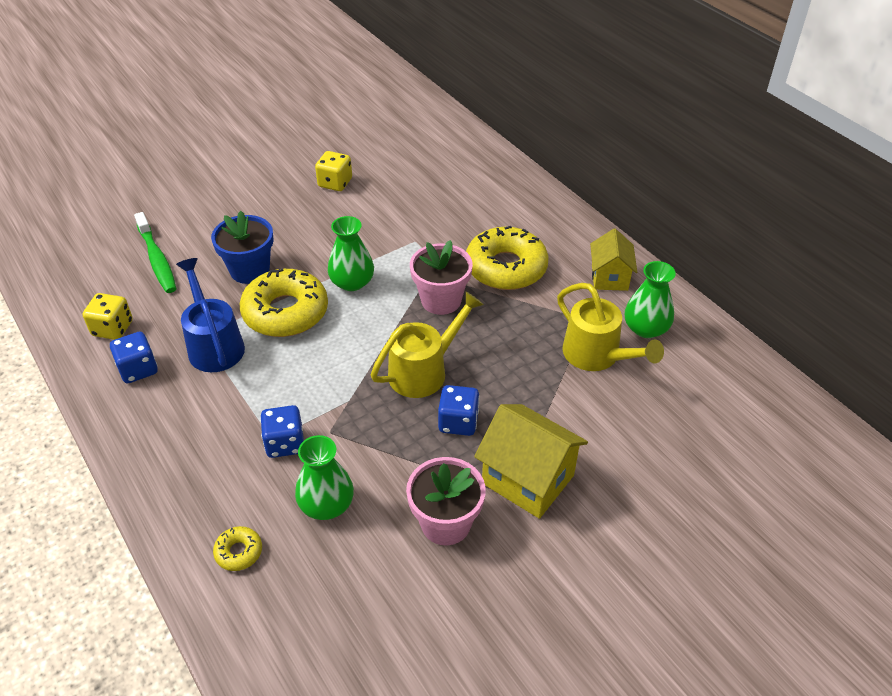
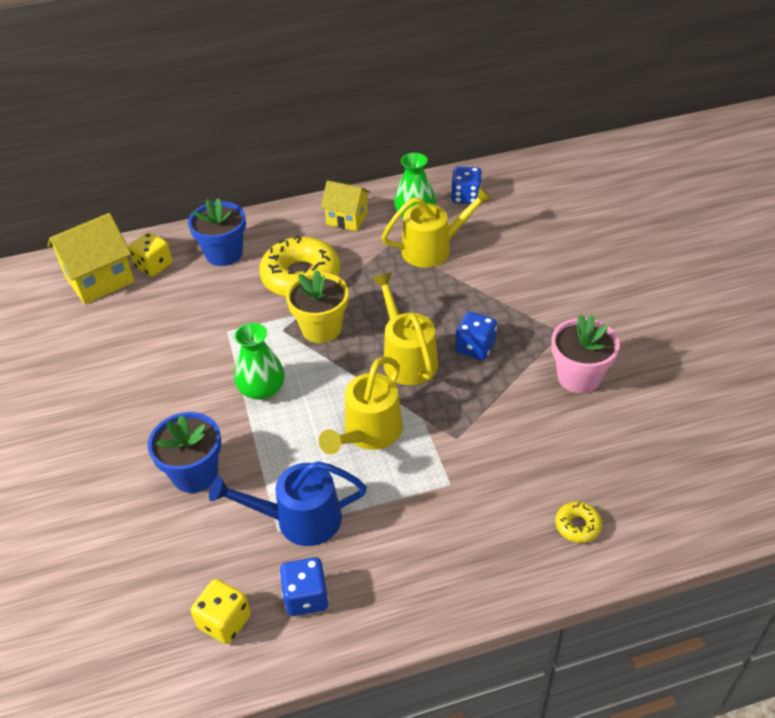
camera: 70 degrees left, 0 degrees up
green toothbrush [134,212,176,293] -> none
yellow donut [239,269,328,337] -> none
blue dice [260,405,304,458] -> blue dice moved to [451,167,482,204]
green vase [295,435,354,520] -> none
yellow dice [315,151,352,191] -> yellow dice moved to [128,232,173,277]
pink flower pot [410,240,473,315] -> yellow flower pot [286,270,349,343]
yellow house [474,404,588,519] -> yellow house moved to [48,213,135,304]
none -> blue flower pot [188,198,246,266]
none -> yellow watering can [319,357,403,454]

